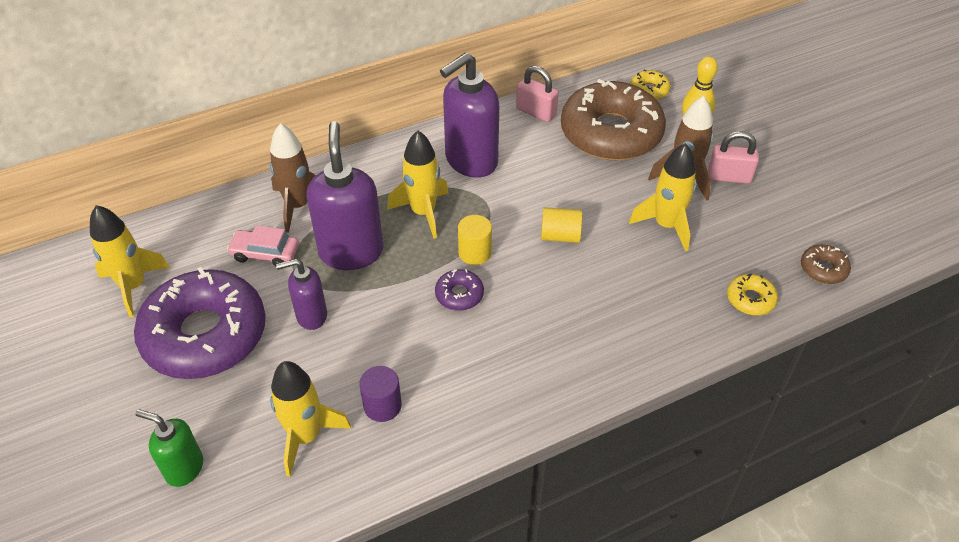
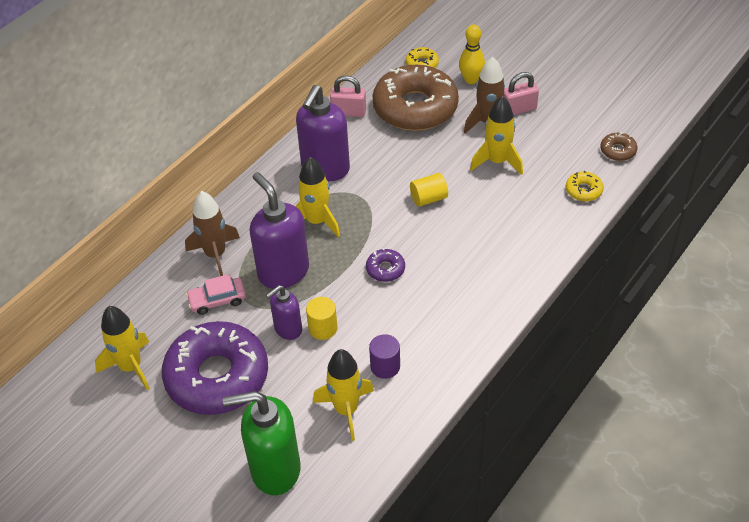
camera: 25 degrees left, 0 degrees up
green soap dispenser [136,409,203,487] -> green soap dispenser [223,391,301,495], size x1.77
yellow cylinder [458,215,492,265] -> yellow cylinder moved to [306,297,337,340]

